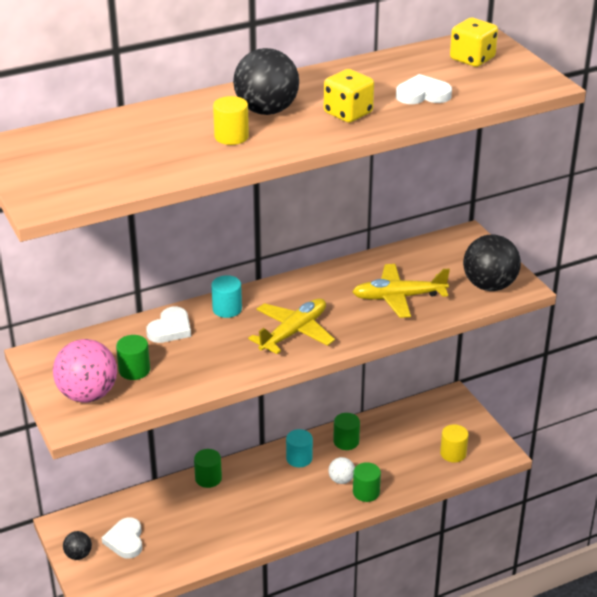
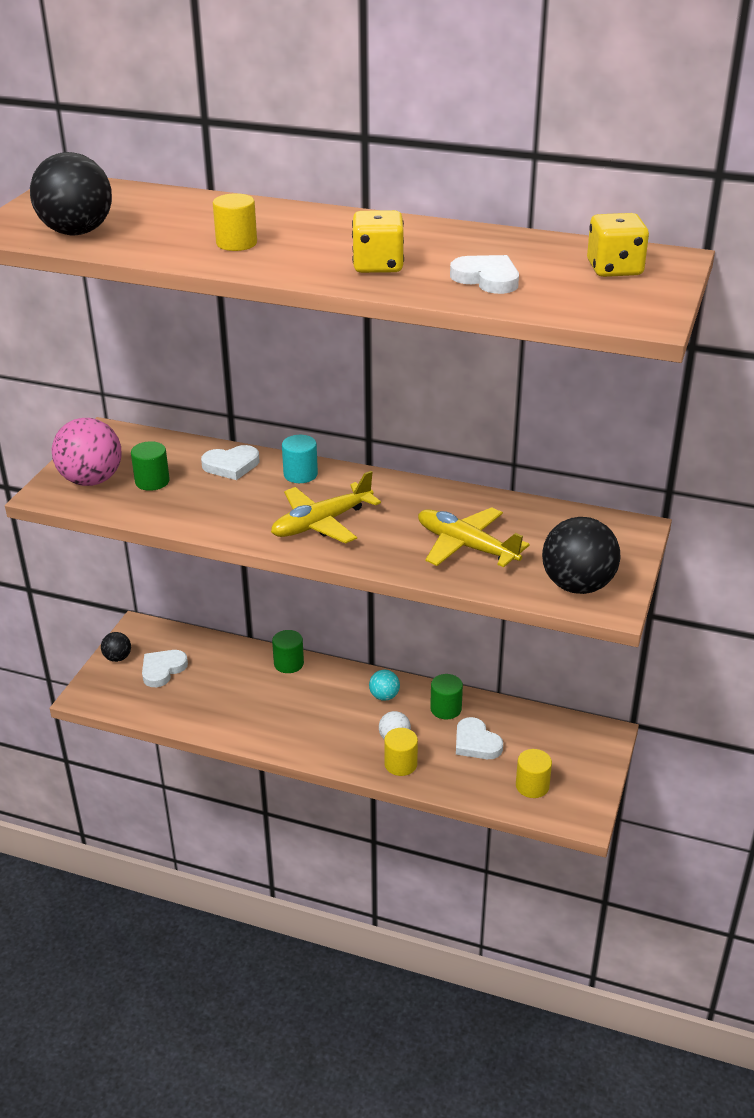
camera: 45 degrees right, 0 degrees up
black ball [233,48,299,115] -> black ball moved to [30,152,112,235]
yellow plane [248,298,335,354] -> yellow plane turned 150 degrees clockwise [271,471,381,544]
turquoise cylinder [286,429,313,467] -> turquoise ball [369,670,400,701]
green cylinder [353,462,381,502] -> yellow cylinder [384,728,418,776]
none -> white heart [456,717,503,759]

